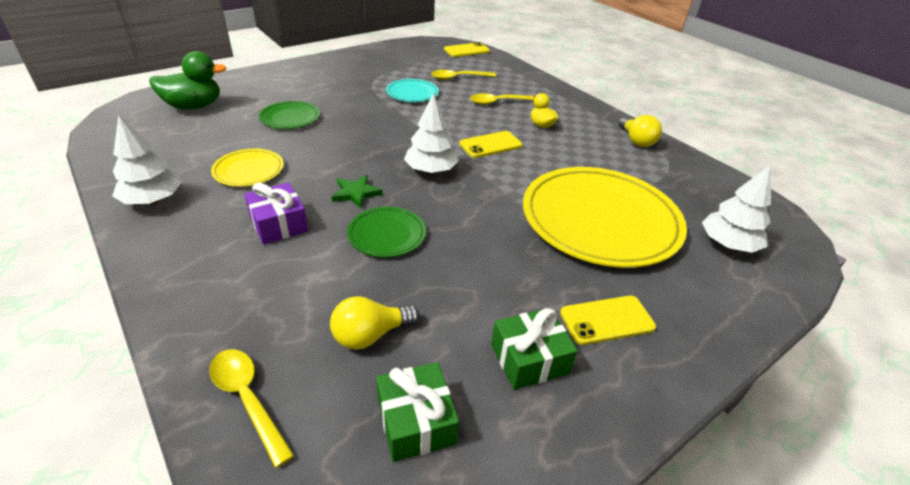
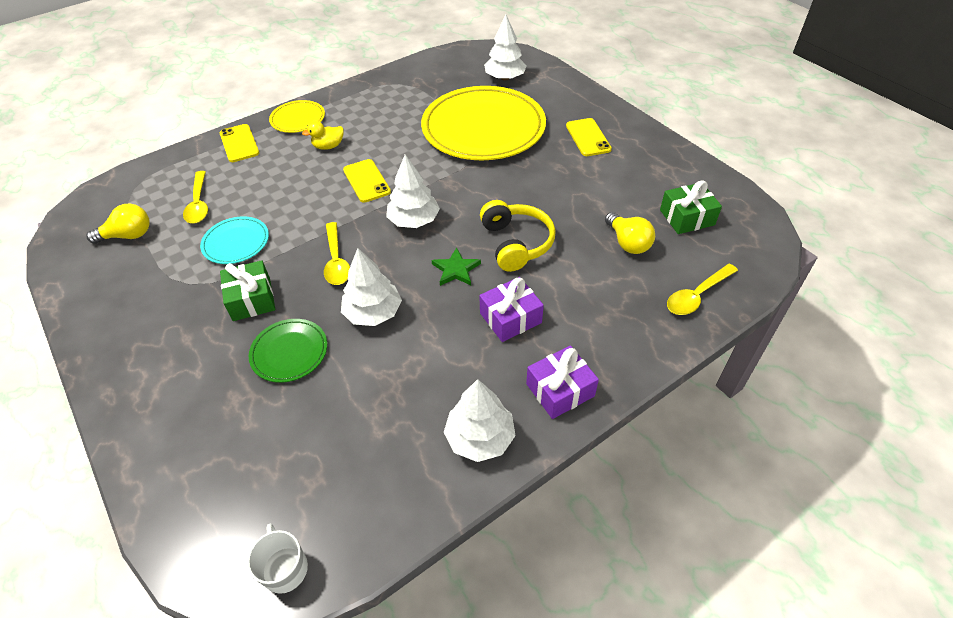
camera: 85 degrees left, 10 degrees up
green duck [149,51,227,110] -> none
yellow plate [211,149,284,187] -> yellow plate moved to [269,100,325,133]
green plate [347,207,426,257] -> yellow headphones [480,200,556,272]
yellow phone [444,42,490,57] -> yellow phone moved to [220,124,259,162]
yellow spoon [470,93,534,105] -> yellow spoon moved to [324,222,350,285]
green gift [491,308,578,390] -> green gift moved to [220,260,275,321]
yellow light bulb [619,115,662,147] -> yellow light bulb moved to [87,204,150,244]
none -> white mug [247,524,308,594]
none -> white tree [341,248,402,326]
none -> purple gift [526,345,599,419]

